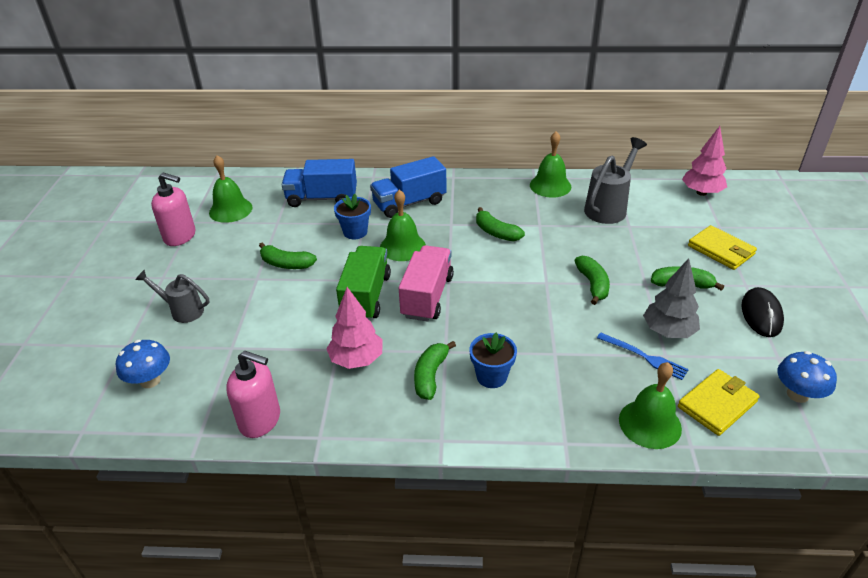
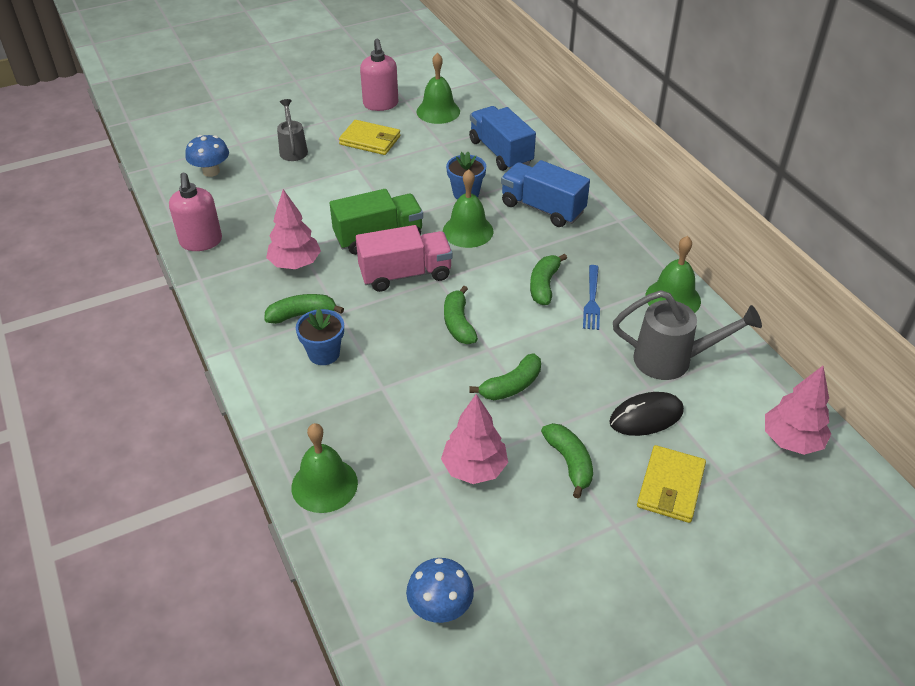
camera: 60 degrees right, 5 degrees up
green banana [259,243,317,269] -> green banana moved to [444,286,478,344]
blue fork [597,333,689,380] -> blue fork moved to [583,265,600,330]
grey tree [643,258,700,338] -> pink tree [441,394,508,484]
yellow wallet [678,369,760,436] -> yellow wallet moved to [339,120,400,155]
black mouse [742,287,784,337] -> black mouse moved to [609,392,684,436]

